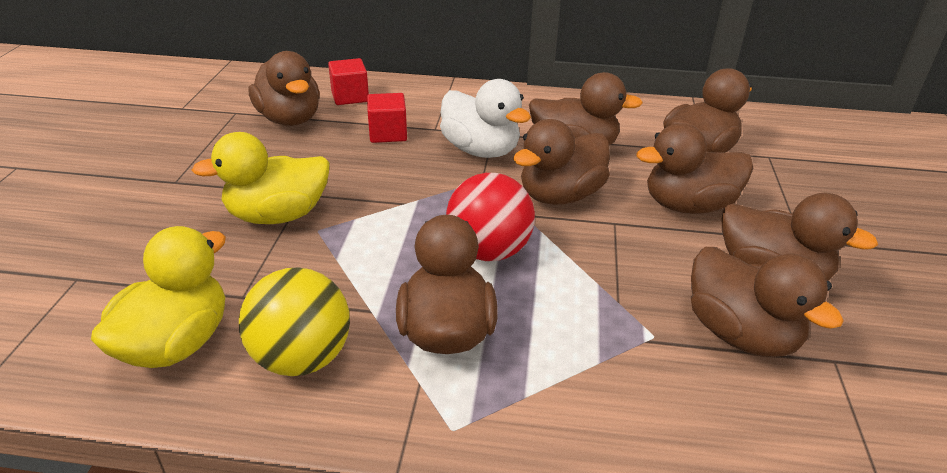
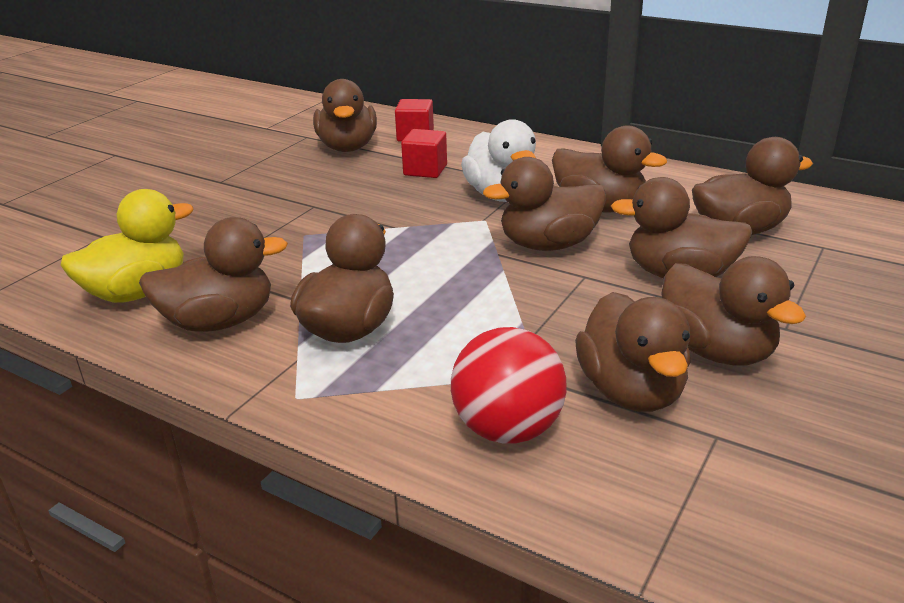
camera: 25 degrees right, 5 degrees down
yellow duck [192,132,330,224] -> none
yellow ball [239,267,350,376] -> brown duck [139,217,288,332]
red ball [446,173,535,261] -> red ball moved to [451,327,567,444]

